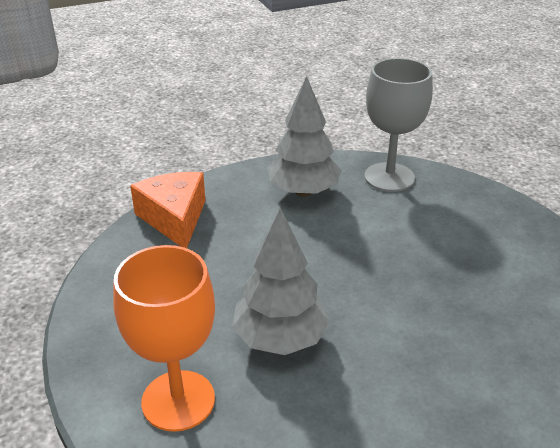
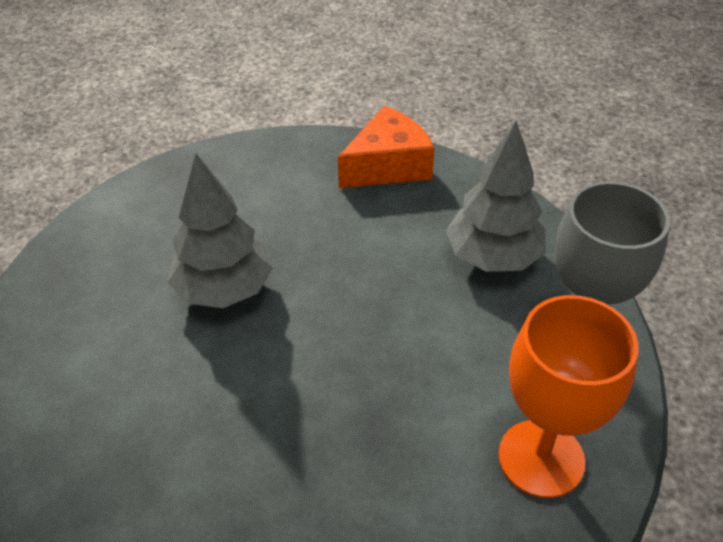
camera: 75 degrees right, 10 degrees up
orange goblet [113,245,215,432] -> orange goblet moved to [498,295,639,498]

